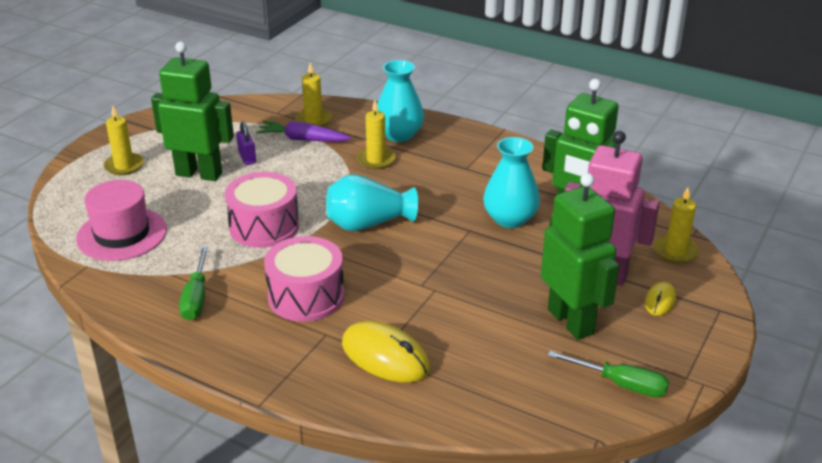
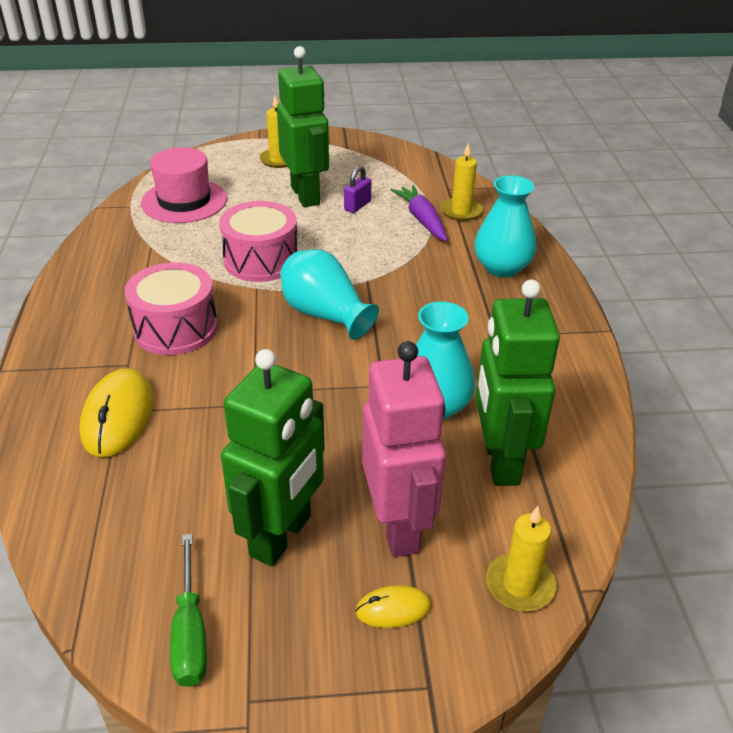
camera: 55 degrees right, 5 degrees up
green screwdriver [179,247,208,320] -> none
yellow candle [357,100,396,169] -> none

